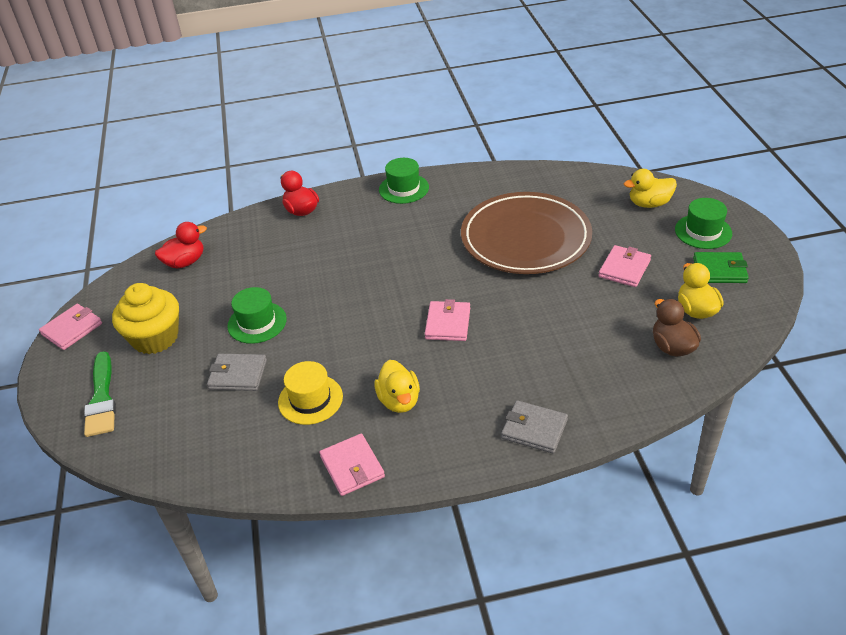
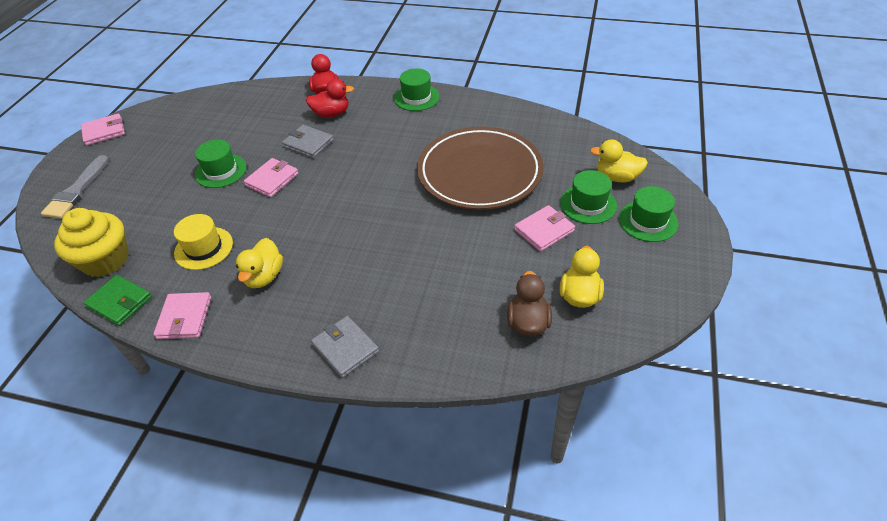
camera: 25 degrees right, 5 degrees up
green brush [84,351,116,437] -> grey brush [41,155,109,219]
yellow cupcake [112,283,179,354] -> yellow cupcake moved to [54,208,129,277]
red duck [155,222,207,269] -> red duck moved to [306,79,354,117]
grey wallet [207,354,267,391] -> grey wallet moved to [282,125,334,158]
pink wallet [425,299,470,341] -> pink wallet moved to [244,158,299,197]
green wallet [693,252,749,283] -> green wallet moved to [84,275,152,326]
none -> green hat [560,170,617,224]

